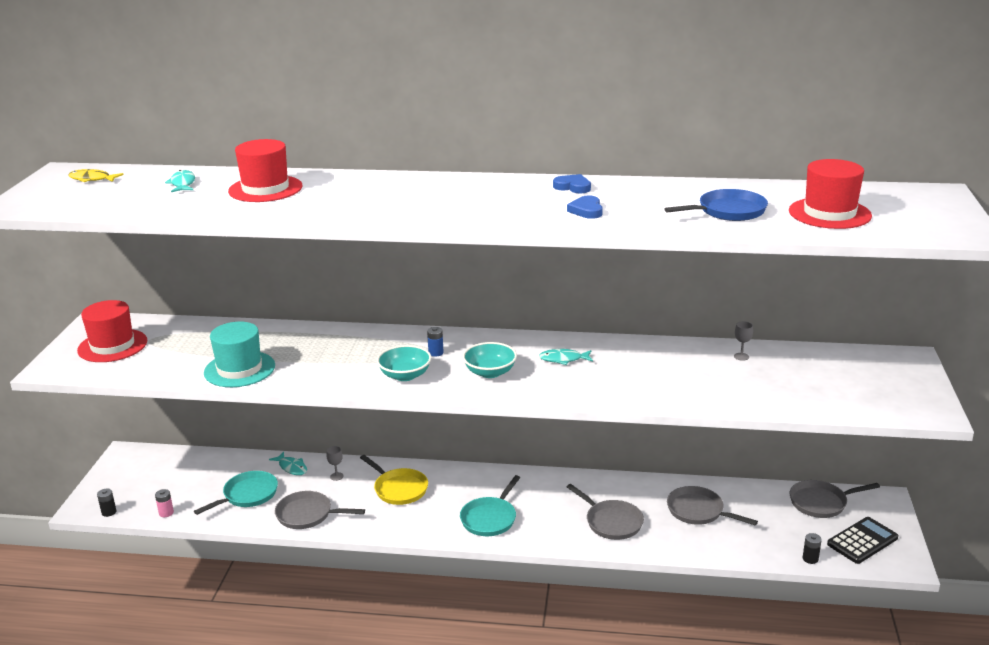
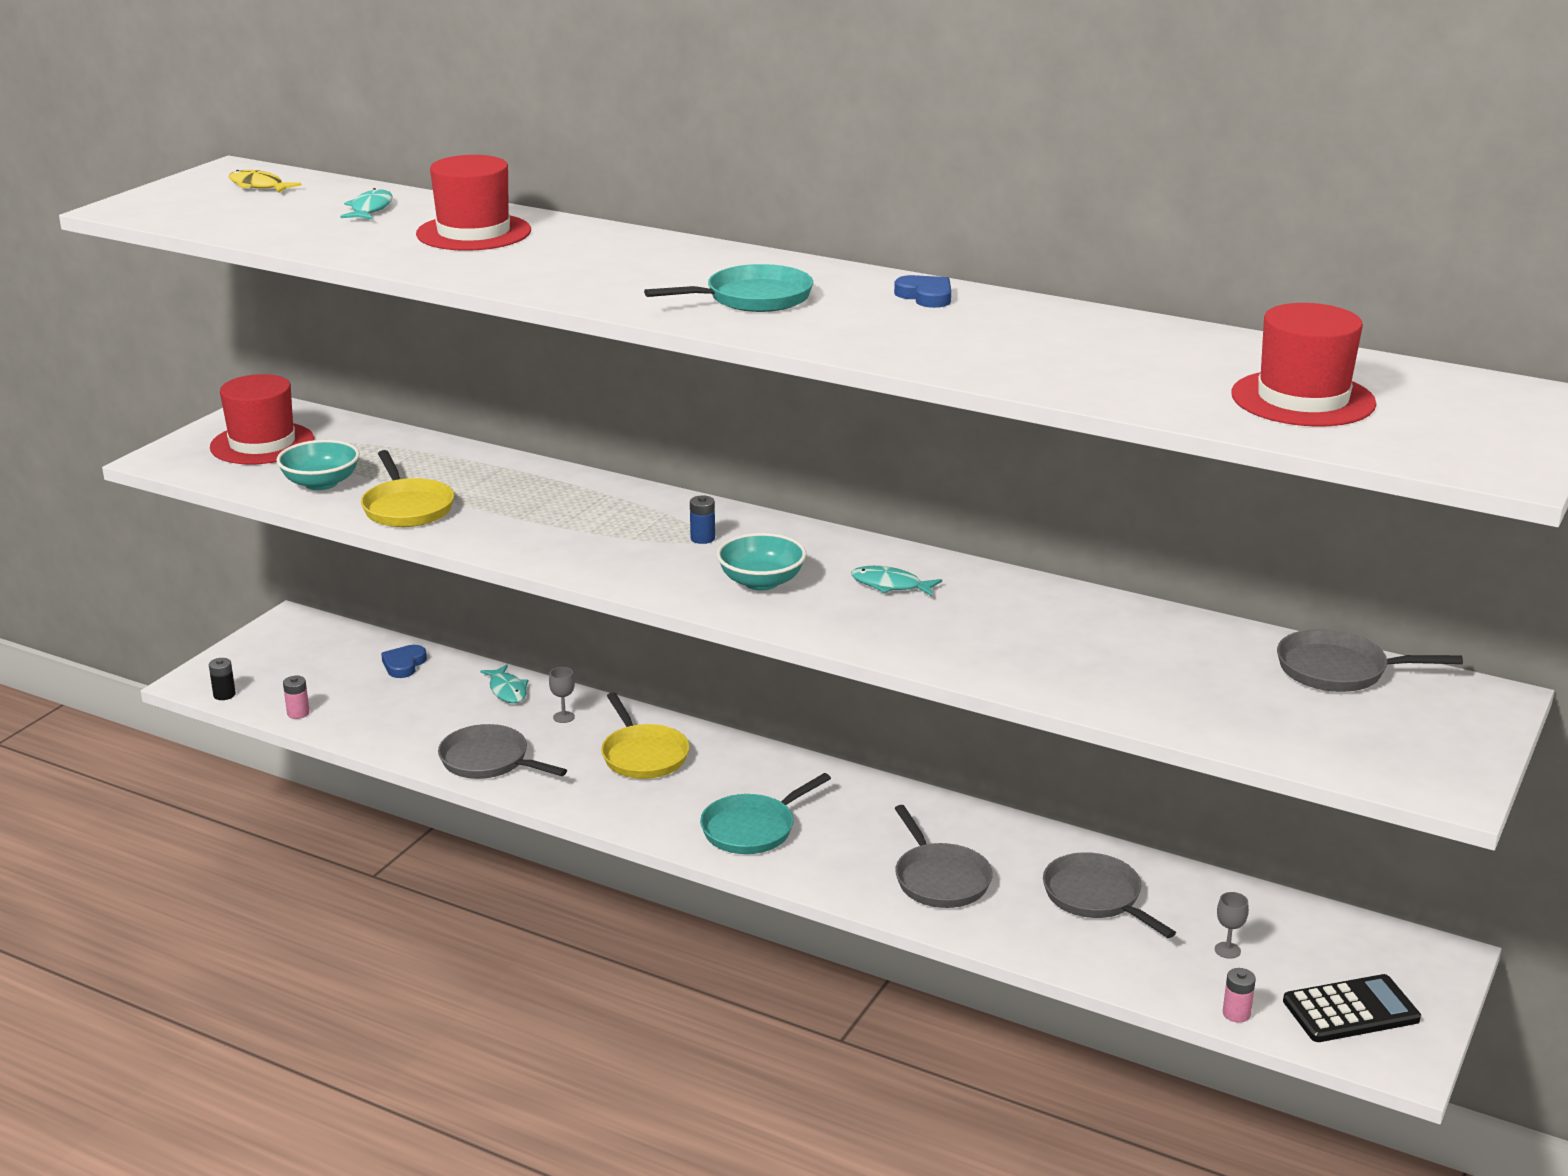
camera: 20 degrees right, 0 degrees up
turquoise pan [194,471,278,515] -> turquoise pan moved to [644,264,813,312]
turquoise hat [204,322,275,387] -> yellow pan [361,450,454,527]
turquoise bowl [377,345,432,381] -> turquoise bowl moved to [276,440,360,490]
blue heart [567,196,603,219] -> blue heart moved to [381,645,427,678]
blue pan [664,189,768,221] -> none
grey goblet [734,321,753,361] -> grey goblet moved to [1215,892,1249,959]
grey pan [790,480,880,518] -> grey pan moved to [1277,629,1463,692]
black battery [803,533,822,564] -> pink battery [1223,968,1256,1023]

